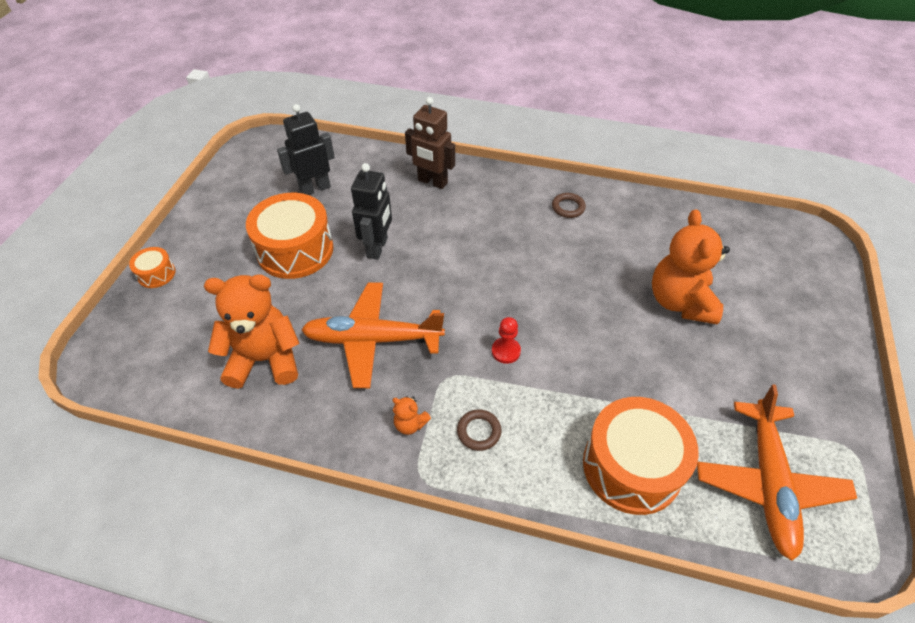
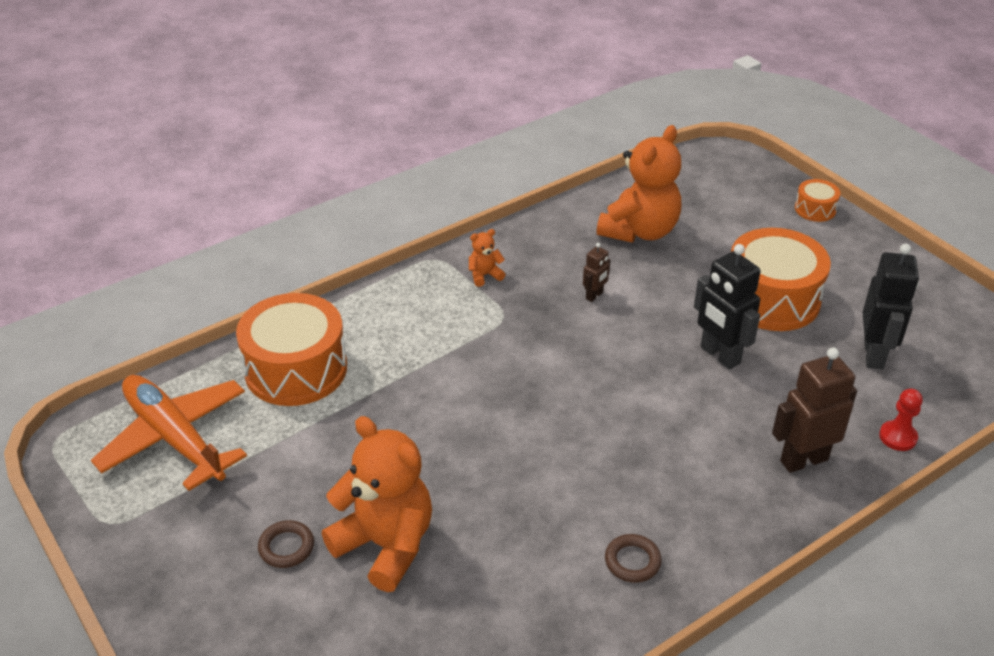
camera: 130 degrees right, 10 degrees down
orange plane [301,282,445,388] -> brown robot [583,243,610,302]
brown ring [457,409,501,451] -> brown ring moved to [258,520,314,568]
red pawn [492,317,521,364] -> red pawn moved to [879,389,923,451]

